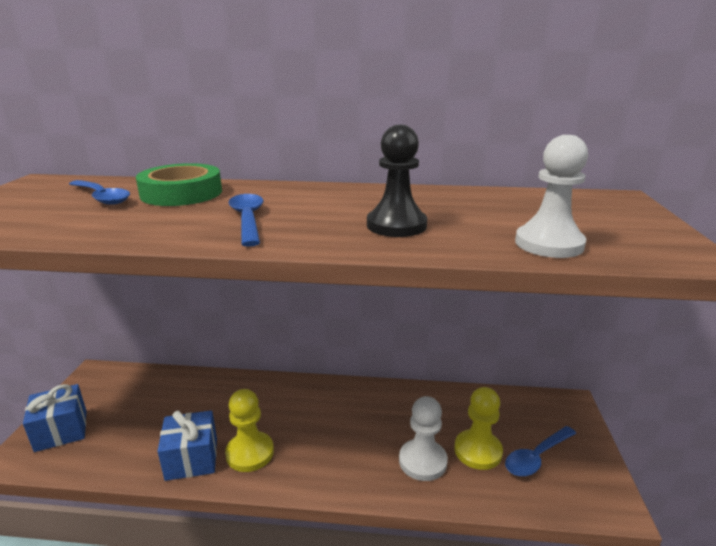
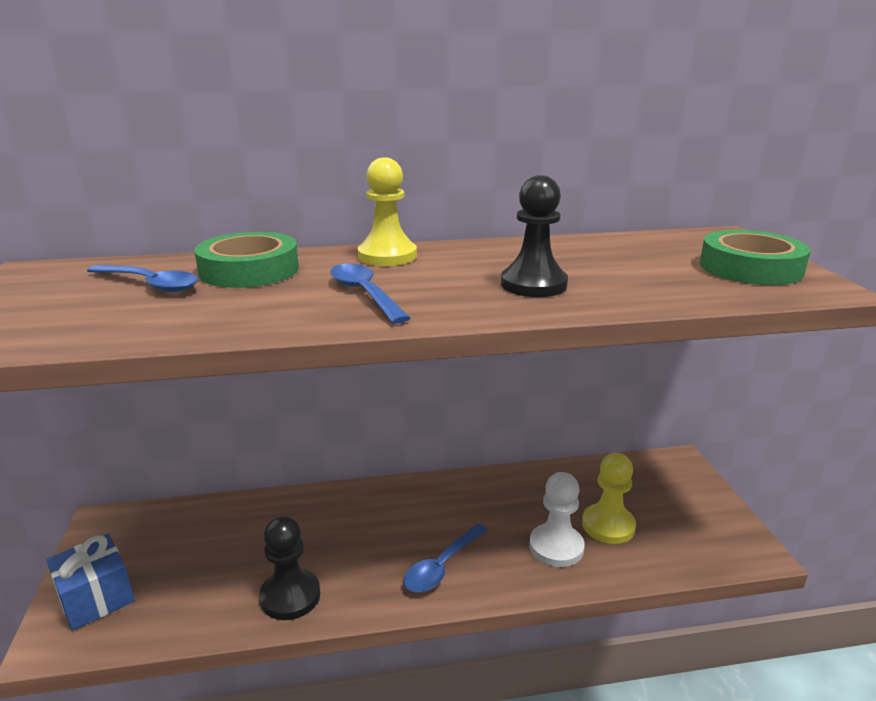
camera: 15 degrees left, 0 degrees up
blue gift [157,410,217,481] -> black pawn [259,516,320,620]
yellow pawn [225,389,274,472] -> yellow pawn moved to [358,157,417,266]
blue spoon [505,426,576,476] -> blue spoon moved to [404,523,487,592]
white pawn [515,135,588,258] -> none
none -> green tape [700,230,811,285]

